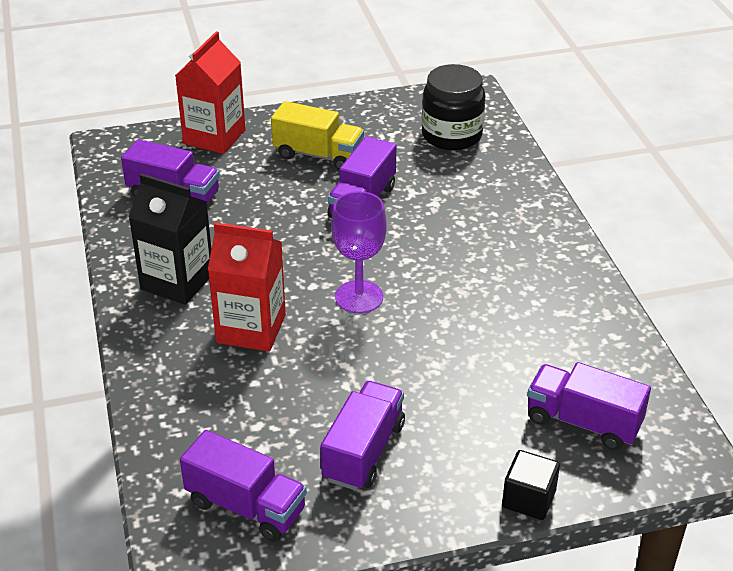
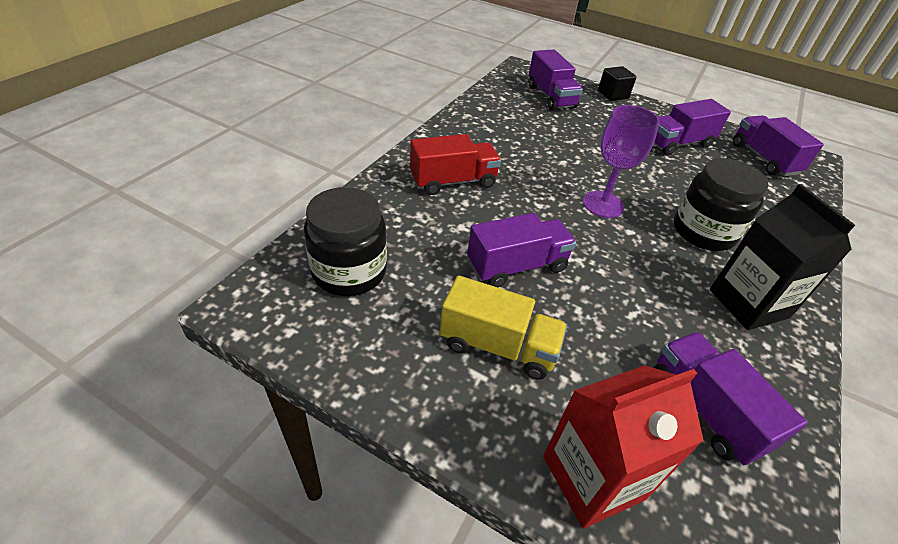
camera: 140 degrees left, 5 degrees up
red carton [208,222,286,352] -> black jar [674,158,768,251]
yellow truck [271,101,364,171] -> yellow truck turned 135 degrees clockwise [439,275,567,380]
none -> red truck [410,134,501,195]

